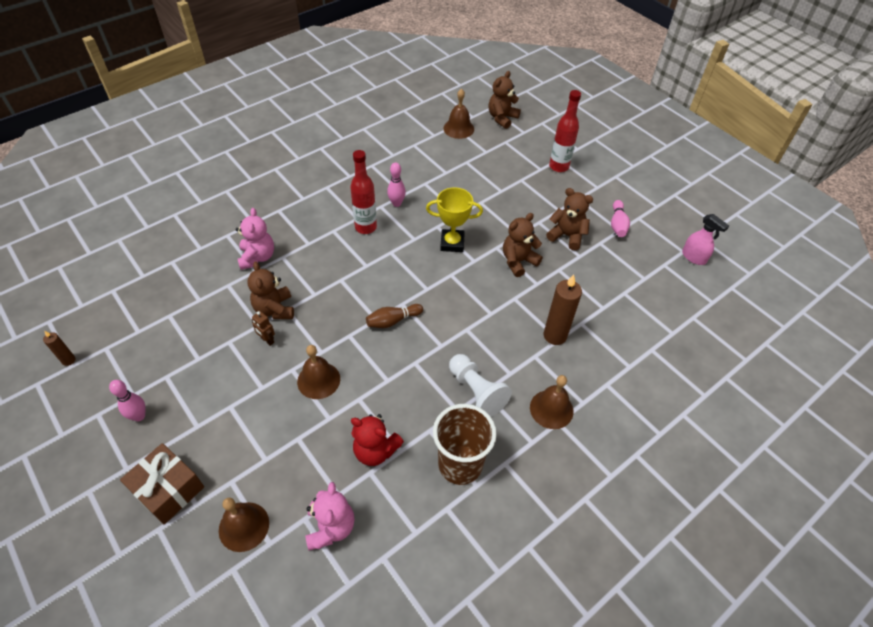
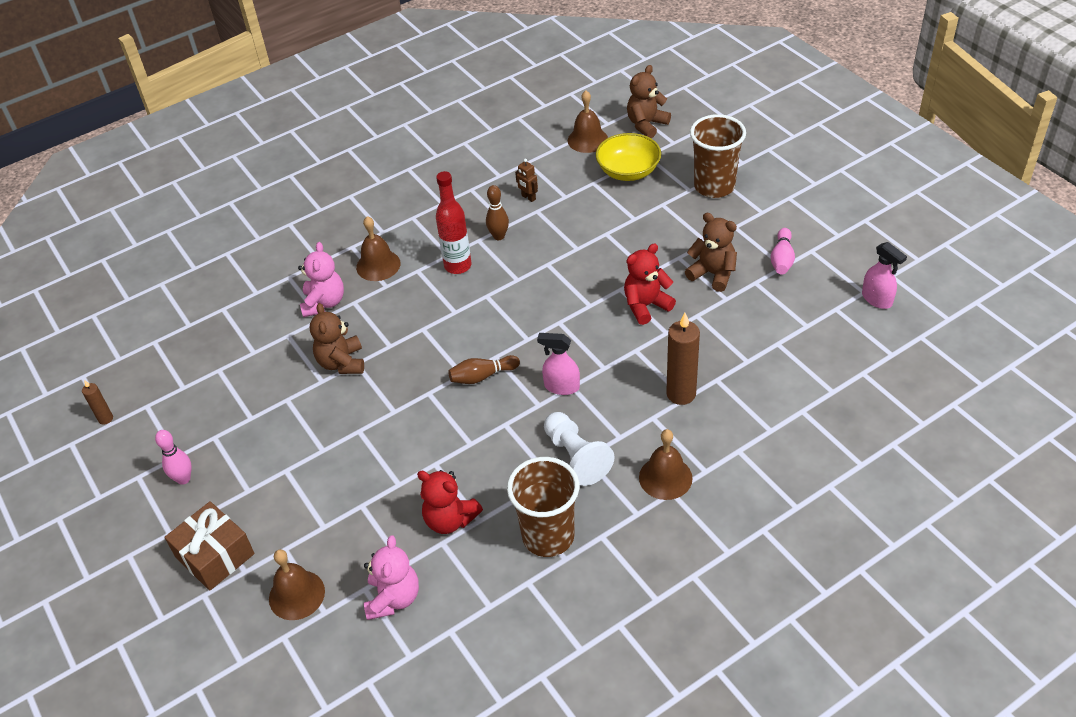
camera: 10 degrees right, 5 degrees down
brown robot [251,311,275,346] -> brown robot moved to [515,159,538,202]
brown bell [297,345,340,399] -> brown bell moved to [356,216,400,281]
pink bowling pin [387,163,406,207] -> brown bowling pin [486,185,509,240]
yellow trophy [426,187,483,252] -> none
brown teddy bear [503,213,543,277] -> red teddy bear [624,244,676,325]
red bottle [549,90,581,172] -> brown cup [690,114,746,198]
none -> pink spray bottle [537,333,580,395]
none -> yellow bowl [596,133,661,181]

